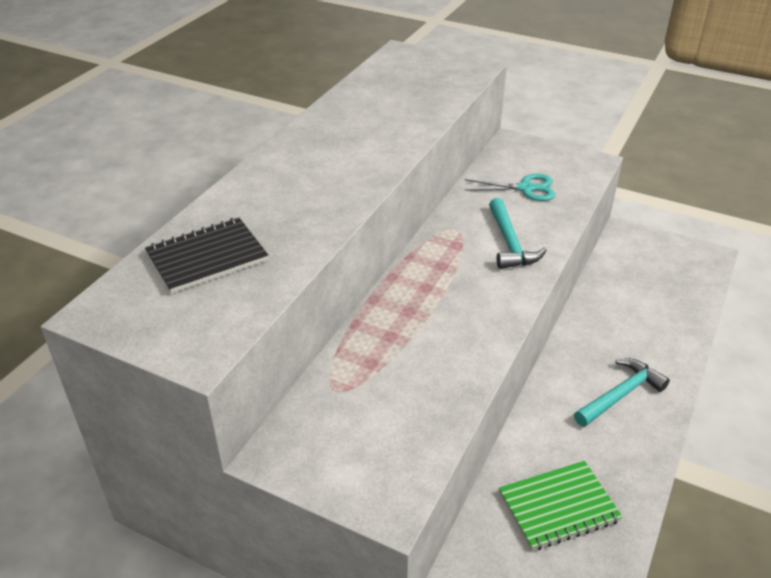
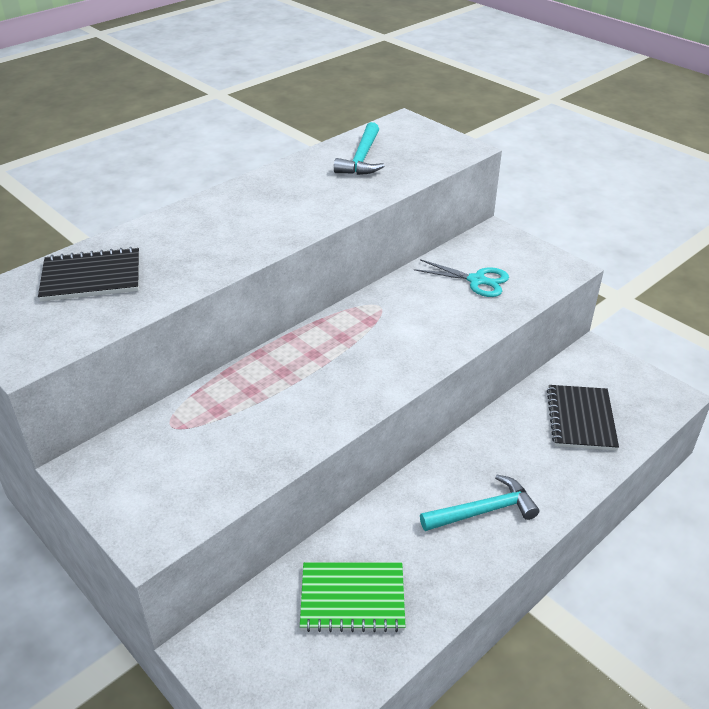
camera: 20 degrees right, 0 degrees up
turquoise hammer [489,198,547,269] -> turquoise hammer moved to [334,122,384,175]
none -> black notebook [547,385,619,451]

